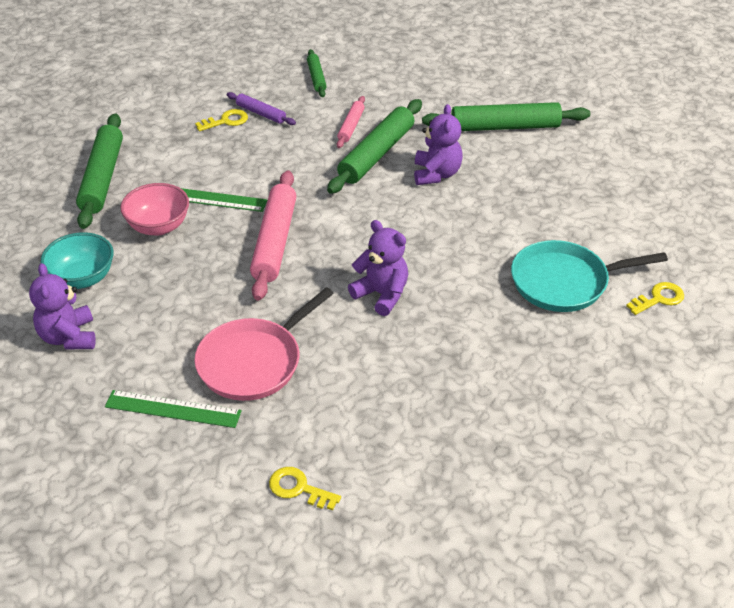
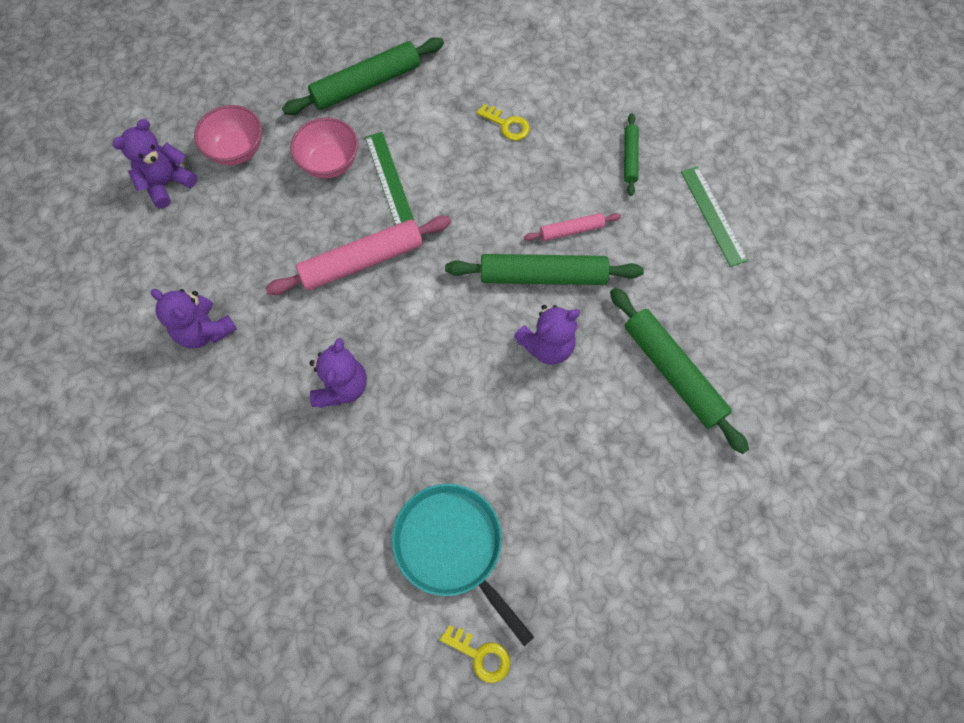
camera: 60 degrees right, 25 degrees up
turquoise bowl [41,232,114,289] -> pink bowl [194,105,262,165]
green ruler [105,390,242,428] -> green ruler moved to [681,166,748,267]
pink pan [195,287,334,401] -> purple teddy bear [151,289,237,348]
purple rolling pin [227,92,296,125] -> none
yellow key [269,467,341,510] -> none
green rolling pin [307,49,327,97] -> green rolling pin turned 45 degrees counterclockwise [624,113,639,196]

